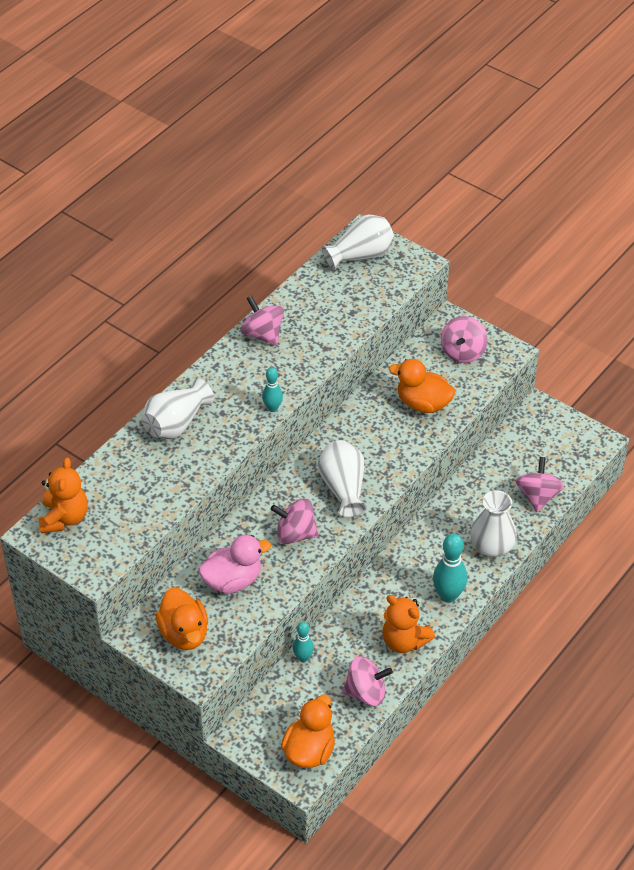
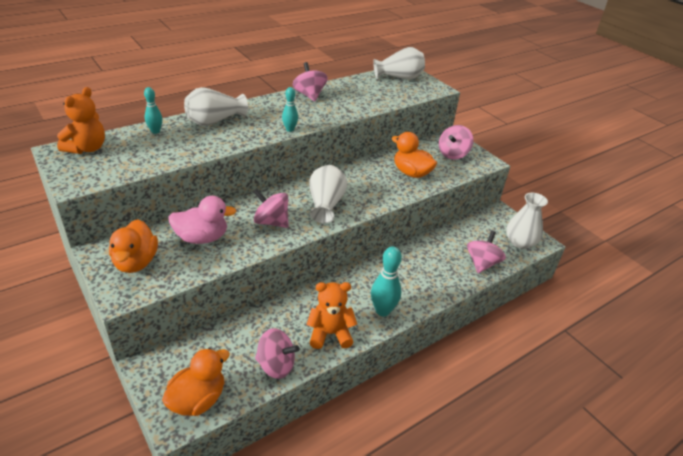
camera: 15 degrees right, 10 degrees down
turquoise bowling pin [293,622,314,662] -> turquoise bowling pin moved to [144,87,162,134]
orange teddy bear [382,595,435,653] -> orange teddy bear turned 120 degrees clockwise [307,282,357,349]
white vase [470,490,517,557] -> white vase moved to [506,193,548,249]

